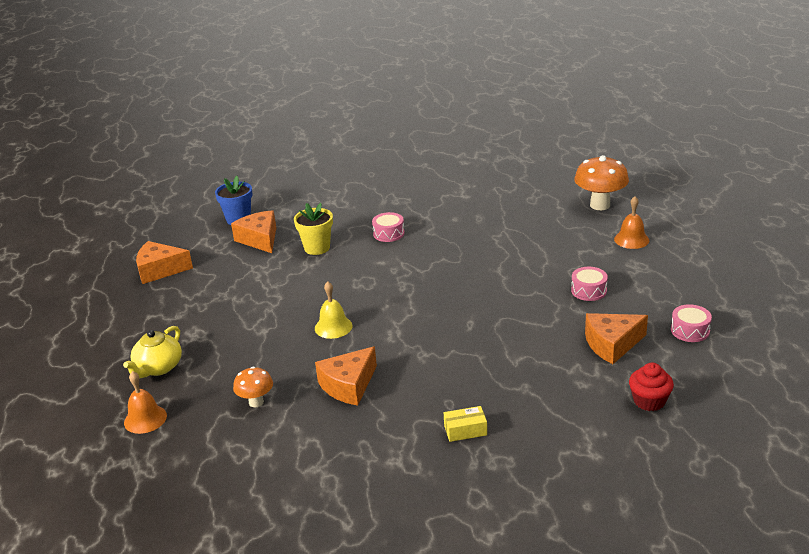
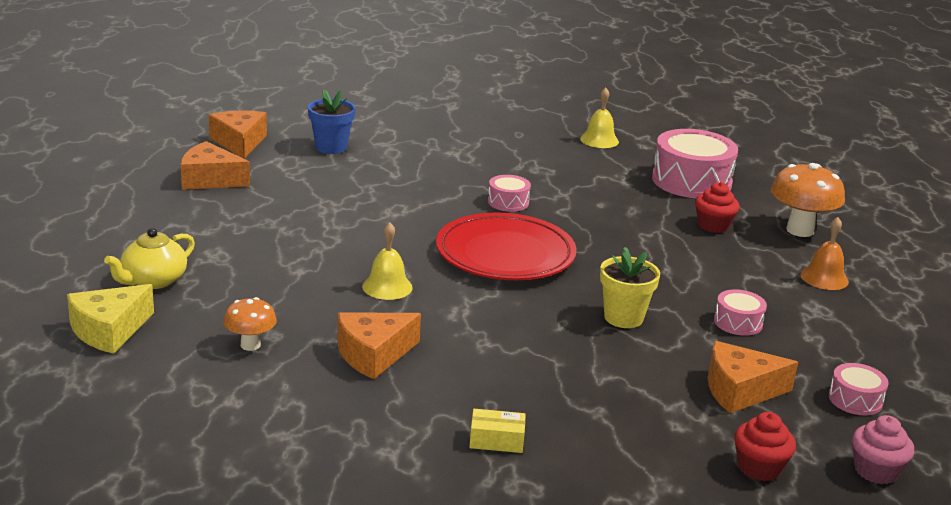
camera: 10 degrees right, 5 degrees down
orange bell [124,371,167,434] -> yellow cheese [67,284,154,354]
orange cheese [231,210,276,253] -> orange cheese moved to [209,110,267,158]
yellow flower pot [294,203,333,255] -> yellow flower pot moved to [600,247,660,328]
none -> red plate [436,213,576,280]
none -> yellow bell [580,87,619,148]
none -> pink drum [652,129,738,198]
none -> red cupcake [695,182,740,233]
none -> pink cupcake [852,415,915,484]

